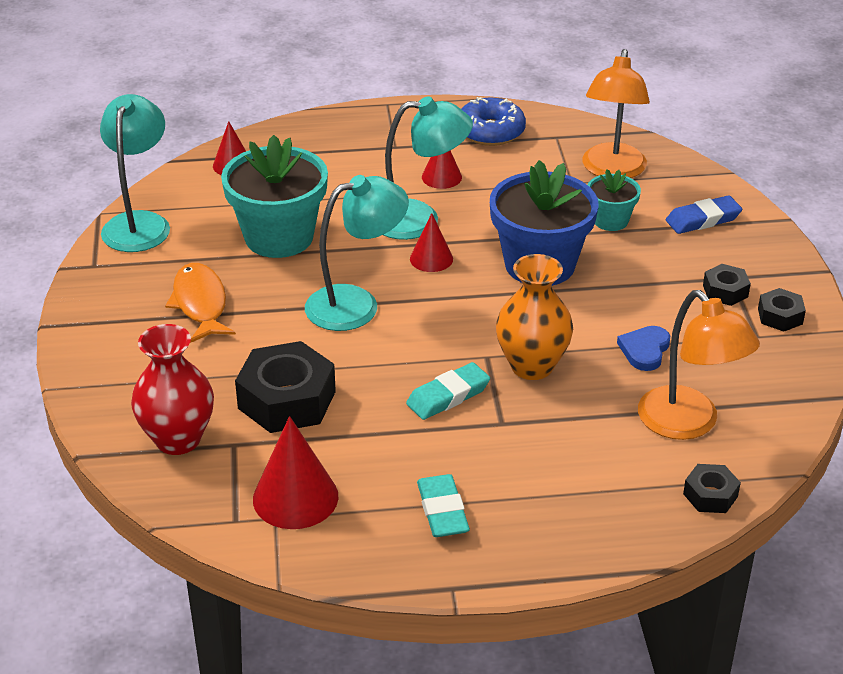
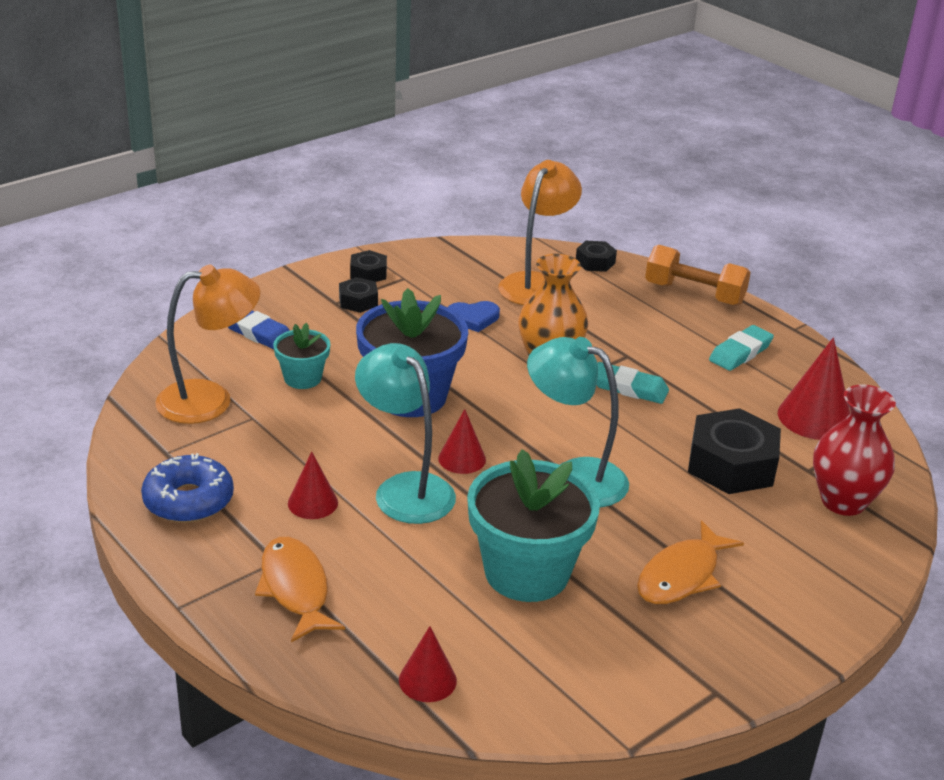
camera: 125 degrees left, 5 degrees down
turquoise lamp [100,94,170,252] -> none
none -> orange fish [255,537,345,642]
none -> orange dumbbell [645,245,751,306]

